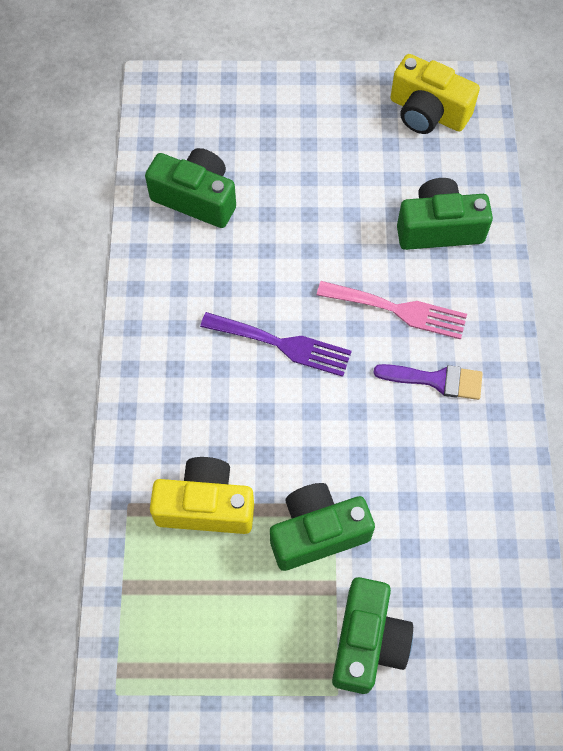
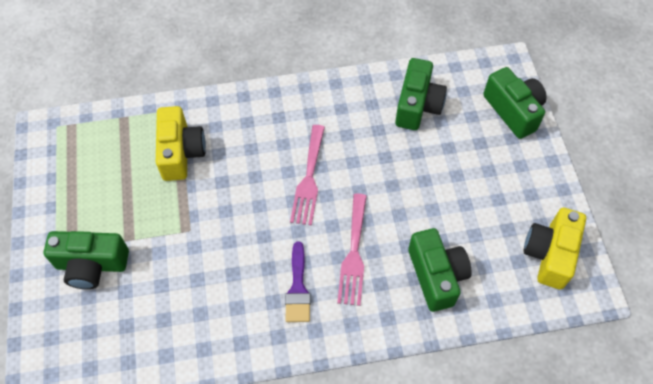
camera: 80 degrees right, 5 degrees down
purple fork [200,312,352,377] -> pink fork [290,125,325,226]
green camera [270,483,375,571] -> green camera moved to [483,67,547,139]

